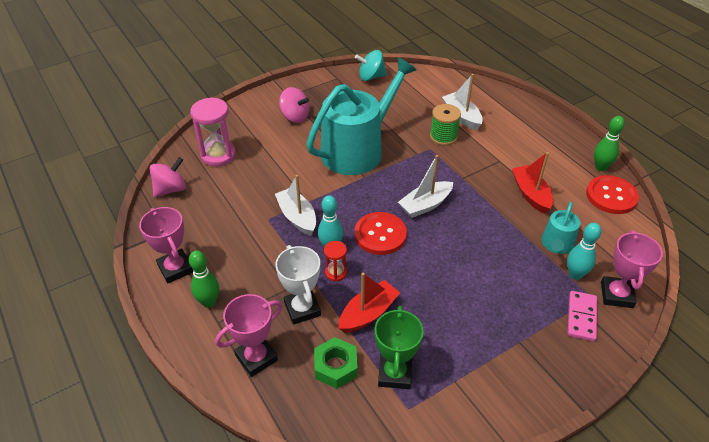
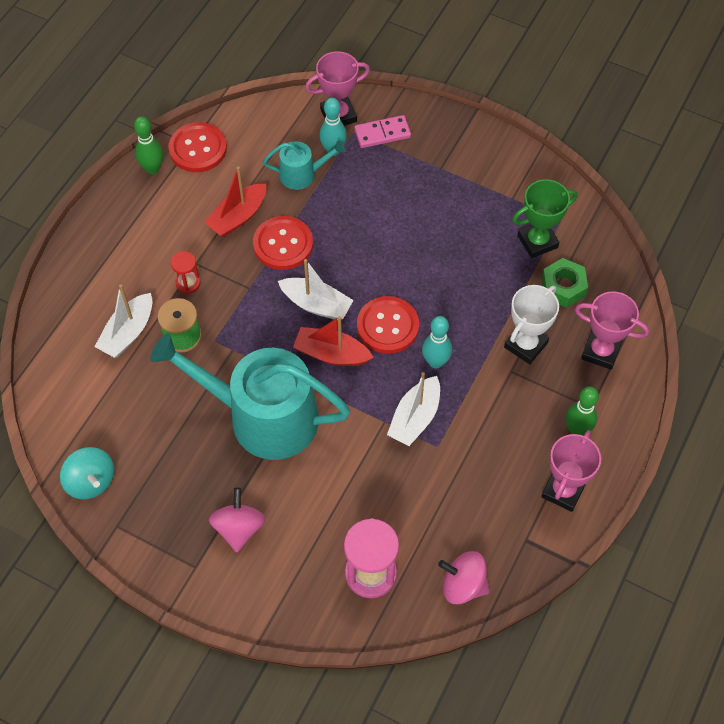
camera: 120 degrees left, 15 degrees up
red hourglass [324,241,347,282] -> red hourglass moved to [171,251,200,294]
red boat [339,272,400,333] -> red boat moved to [293,316,374,366]
none -> red button [253,216,313,270]

